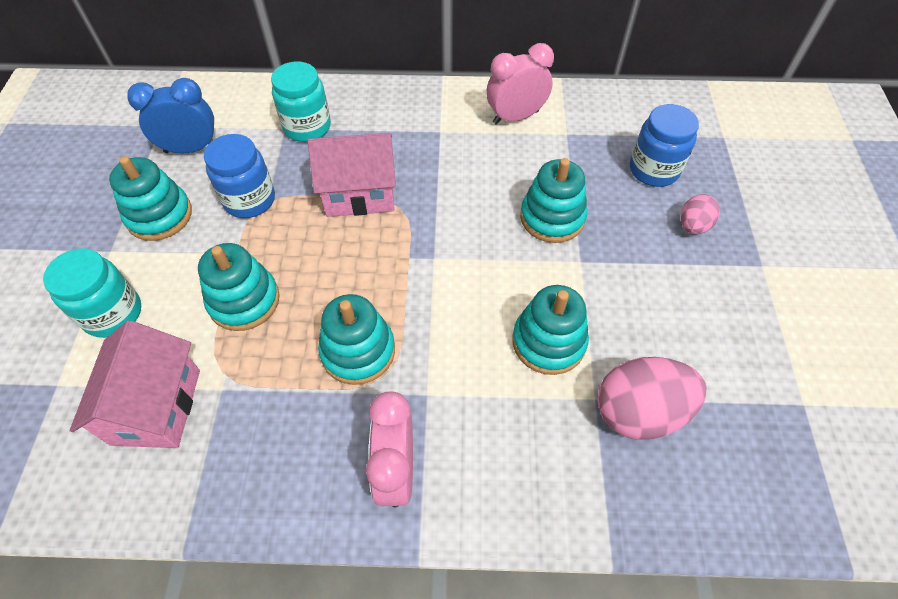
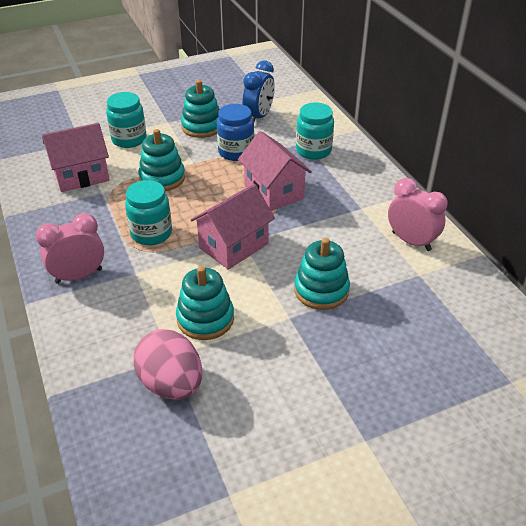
camera: 65 degrees right, 15 degrees down
blue clock [127,78,214,153] -> blue clock turned 60 degrees clockwise [243,60,275,122]
turquoise stacking toy [318,294,395,385] -> turquoise jar [125,180,172,245]
blue jar [630,104,699,187] -> none
pink egg [681,194,720,235] -> none
none -> pink house [190,184,275,270]

